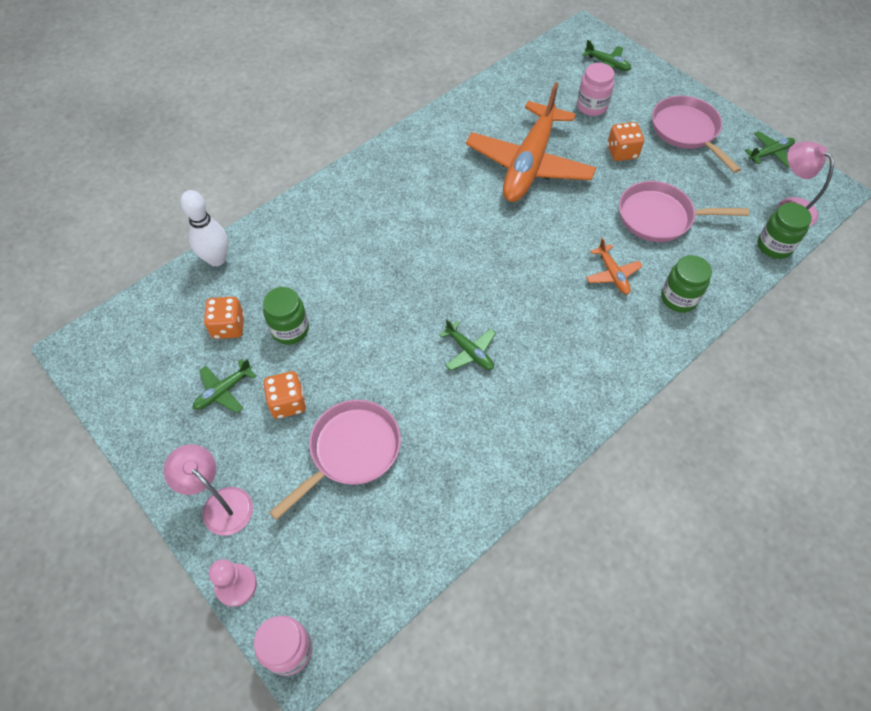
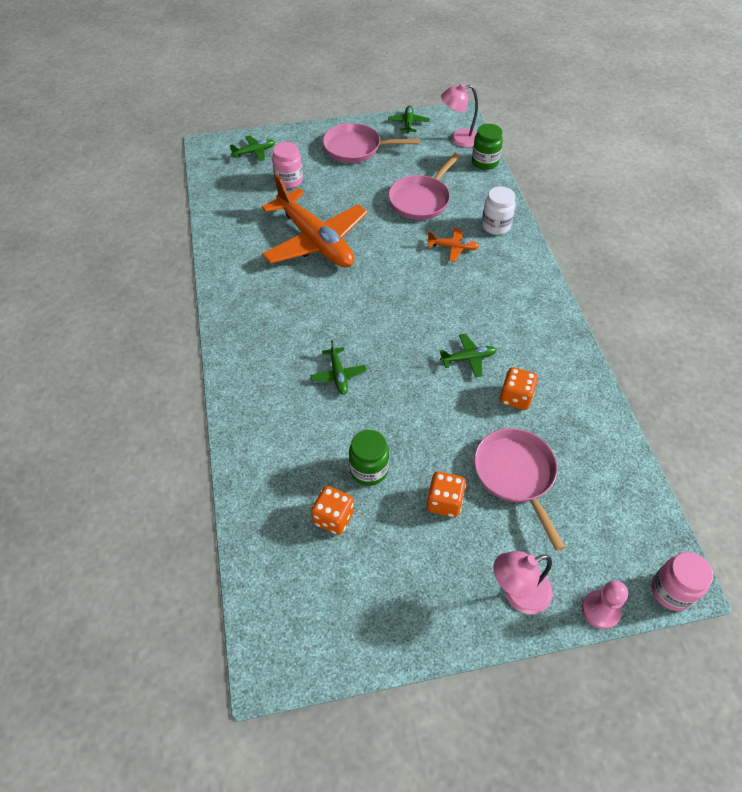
camera: 60 degrees left, 5 degrees down
white bowling pin [180,190,228,266] -> none
green plane [193,359,256,413] -> green plane moved to [310,340,367,395]
orange dice [607,122,644,161] -> orange dice moved to [500,367,538,410]
green jar [661,255,712,312] -> white jar [482,186,516,235]

